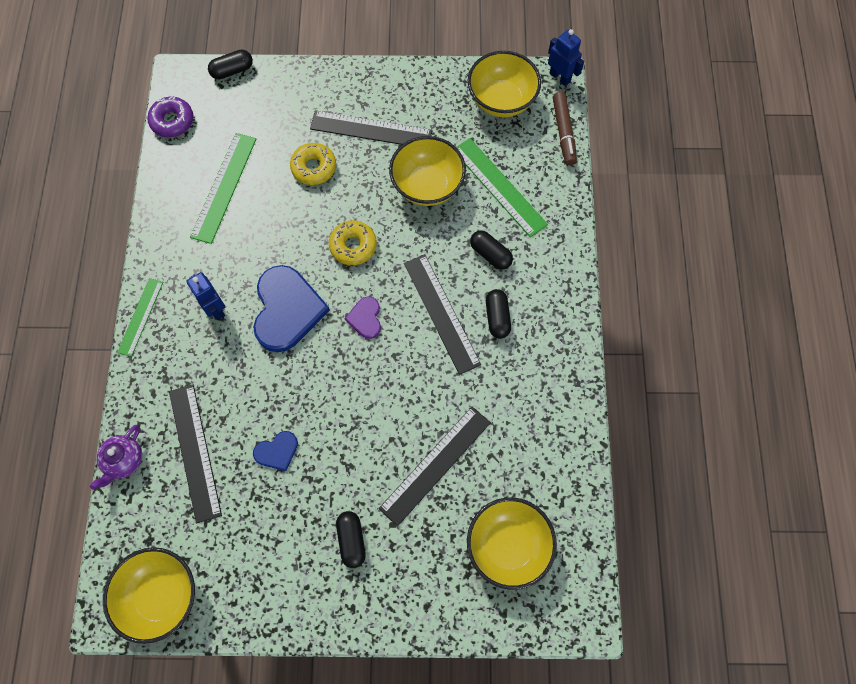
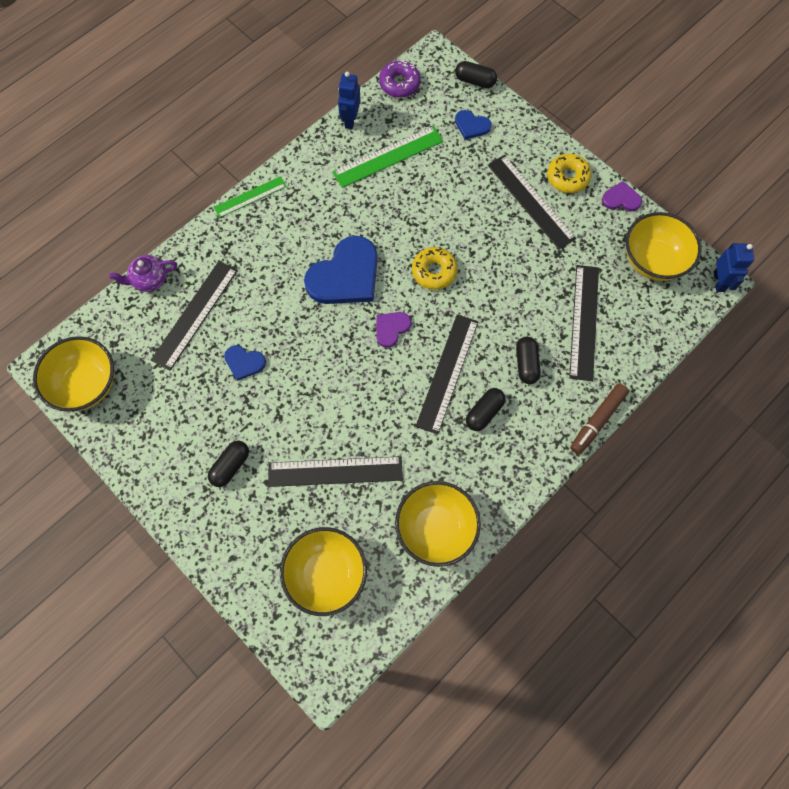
camera: 45 degrees right, 0 degrees up
blue robot [186,272,225,320] -> blue robot moved to [338,72,361,129]
yellow donut [290,143,336,185] -> yellow donut moved to [547,154,592,193]
yellow bowl [389,136,466,206] -> yellow bowl moved to [395,481,481,567]
green ruler [456,138,548,237] -> black ruler [569,265,599,381]
brown marker [553,92,577,165] -> brown marker moved to [570,383,629,455]
none -> blue heart [455,110,492,139]
none -> purple heart [602,181,642,211]

